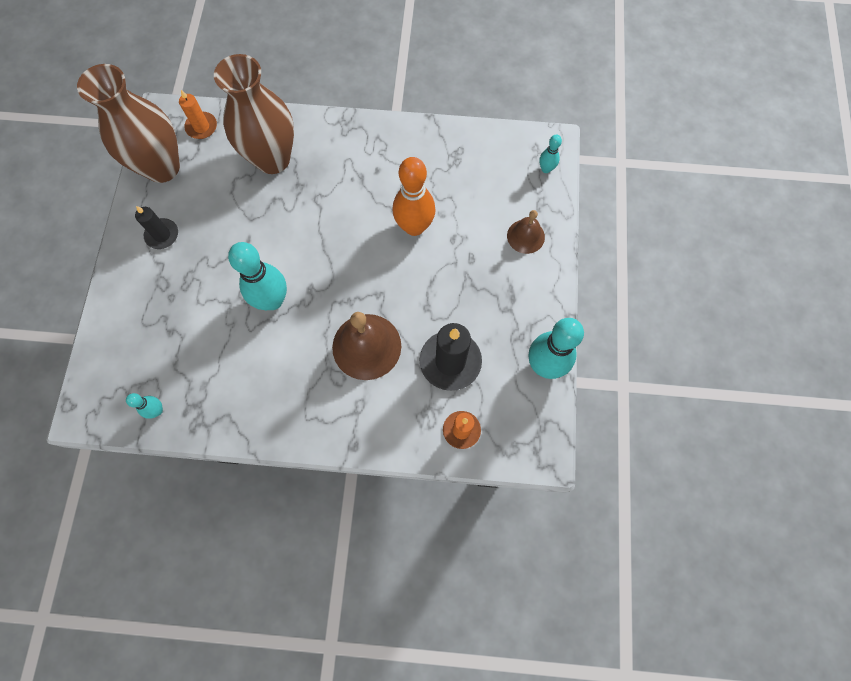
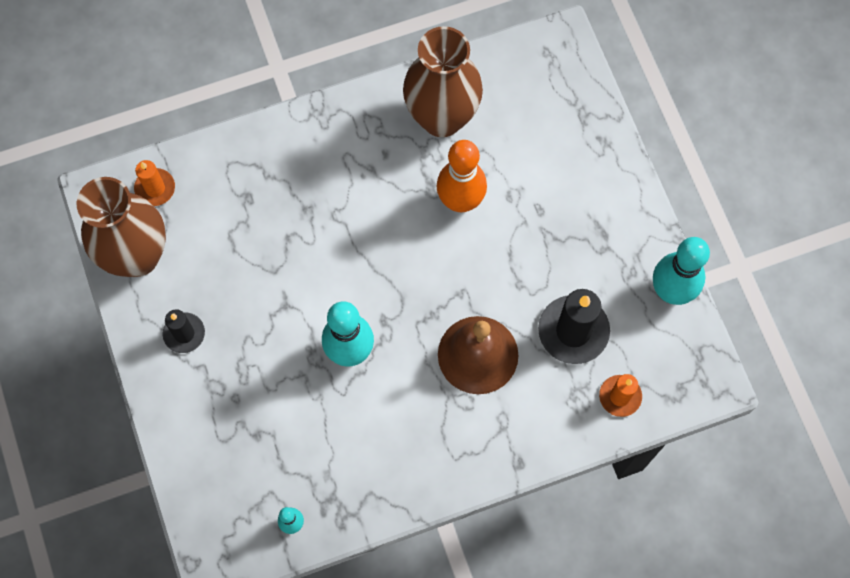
camera: 25 degrees left, 0 degrees up
brown vase [214,54,294,174] -> brown vase moved to [403,26,483,137]
brown bell [507,210,545,254] -> none
turquoise bowling pin [539,135,562,173] -> none

